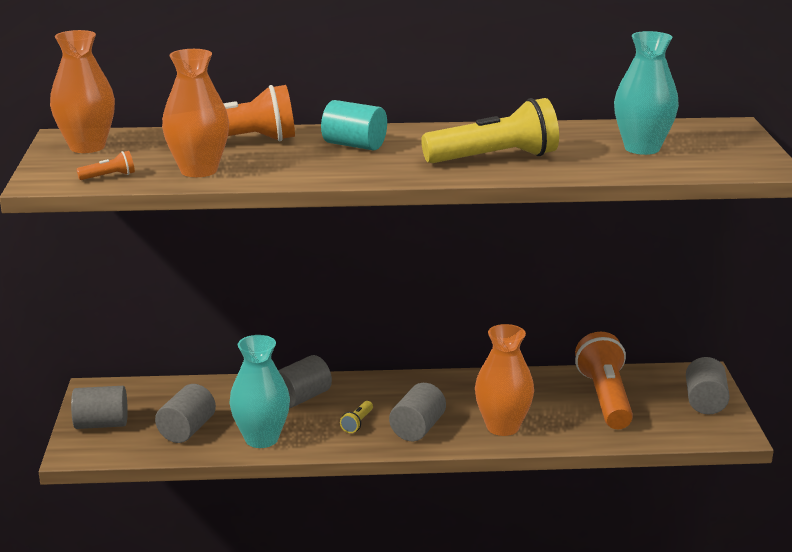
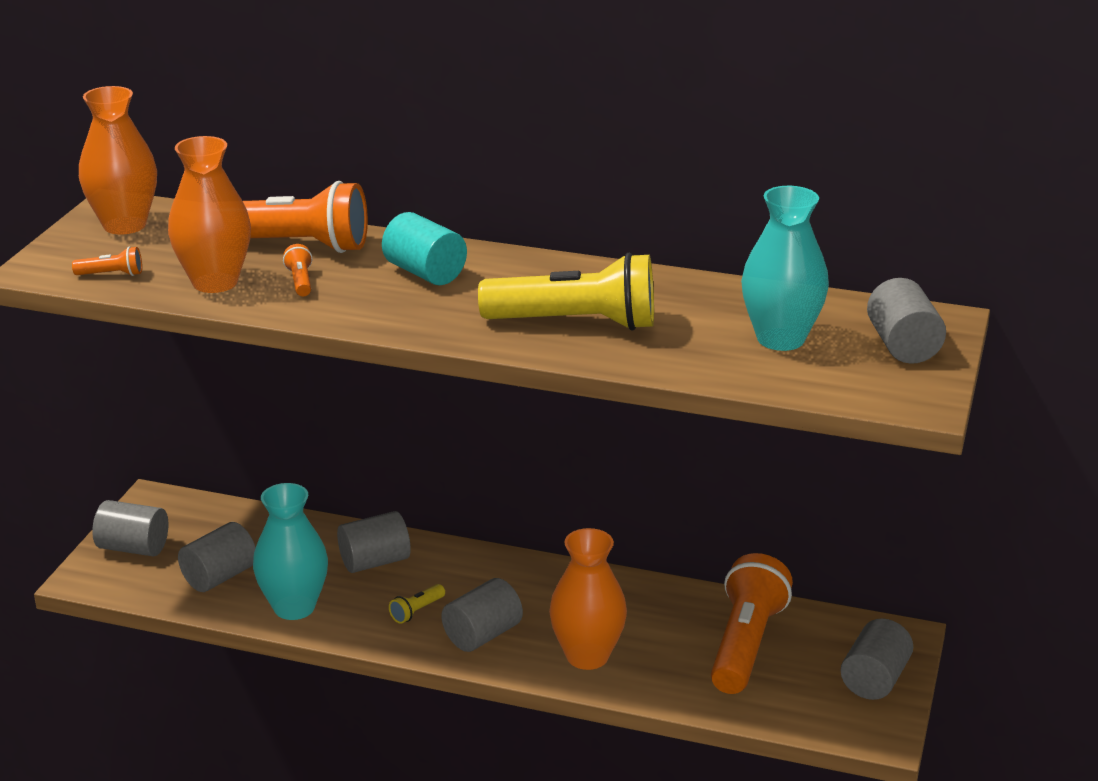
camera: 20 degrees right, 5 degrees up
none -> orange flashlight [283,244,313,296]
none -> grey cylinder [867,278,946,364]

